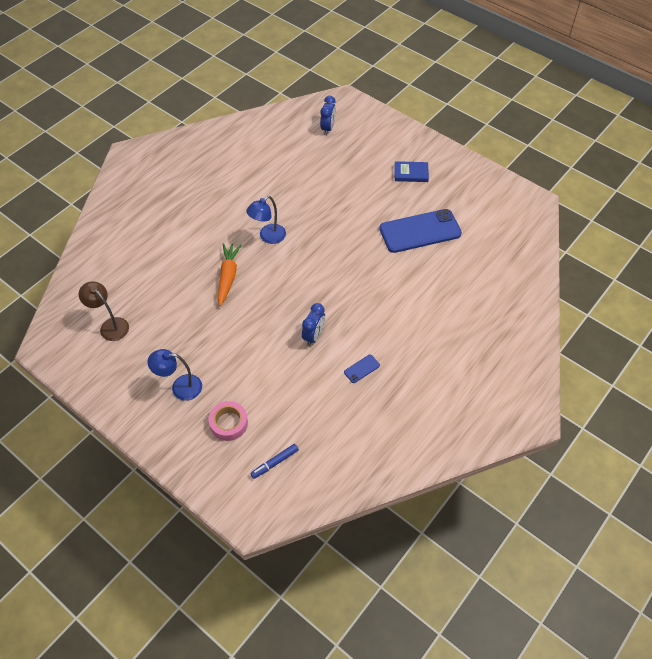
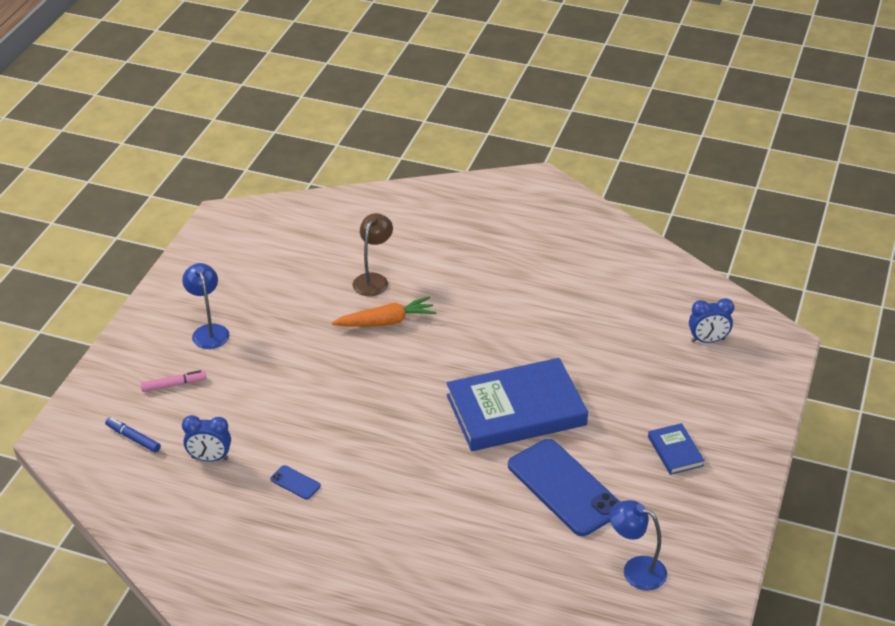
camera: 70 degrees right, 15 degrees down
brown lamp [79,281,129,341] -> brown lamp moved to [353,213,393,296]
pink tape [209,401,248,441] -> pink marker [140,370,207,392]
blue lamp [246,196,286,244] -> blue lamp moved to [609,500,667,590]
blue clock [302,303,325,346] -> blue clock moved to [182,415,231,462]
none -> blue book [447,358,588,451]

